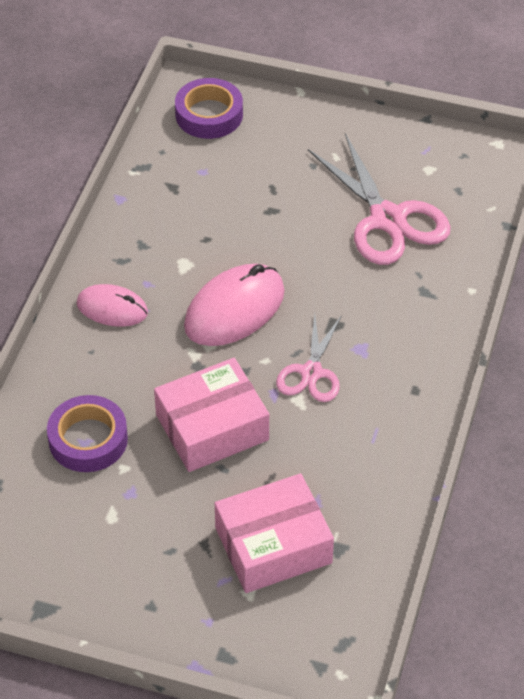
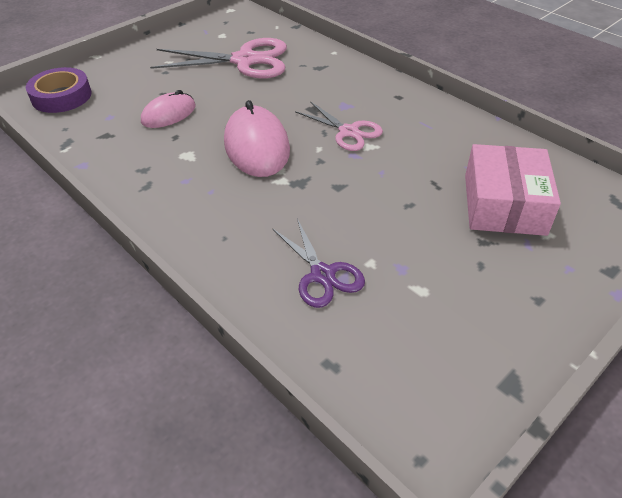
camera: 60 degrees left, 5 degrees down
purple tape [47,395,128,472] -> purple scissors [272,219,365,308]
pink mouse [76,284,148,327] -> pink mouse moved to [141,90,195,128]
pink box [154,358,269,472] -> none

